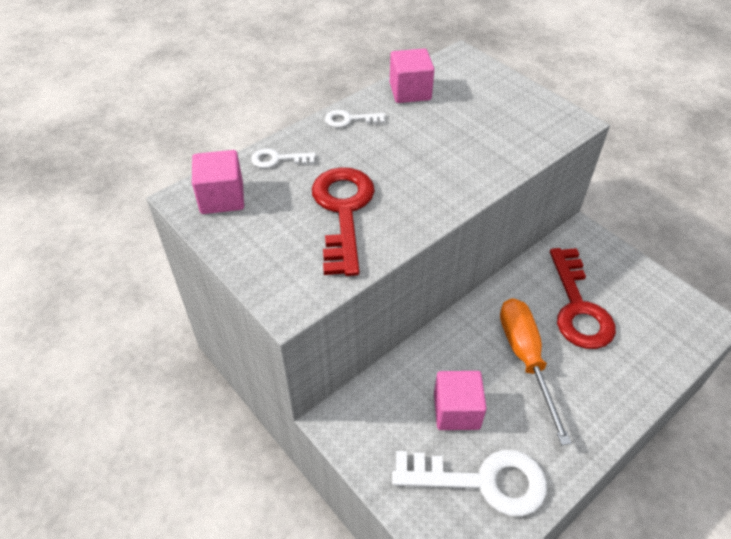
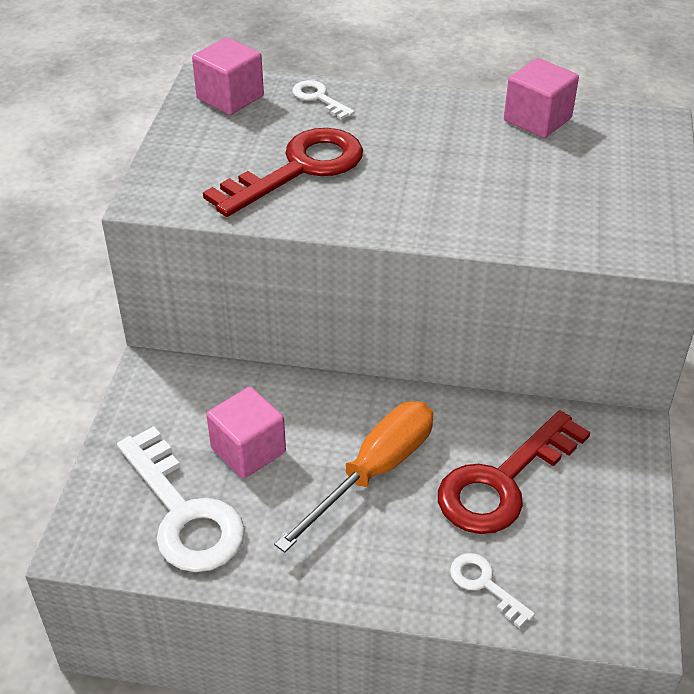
camera: 50 degrees right, 5 degrees down
white key [325,110,385,128] -> white key moved to [450,553,535,628]

